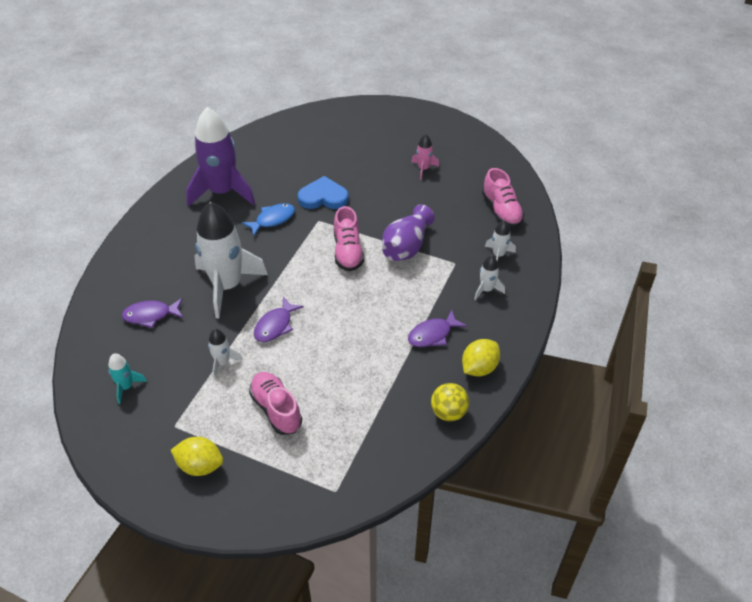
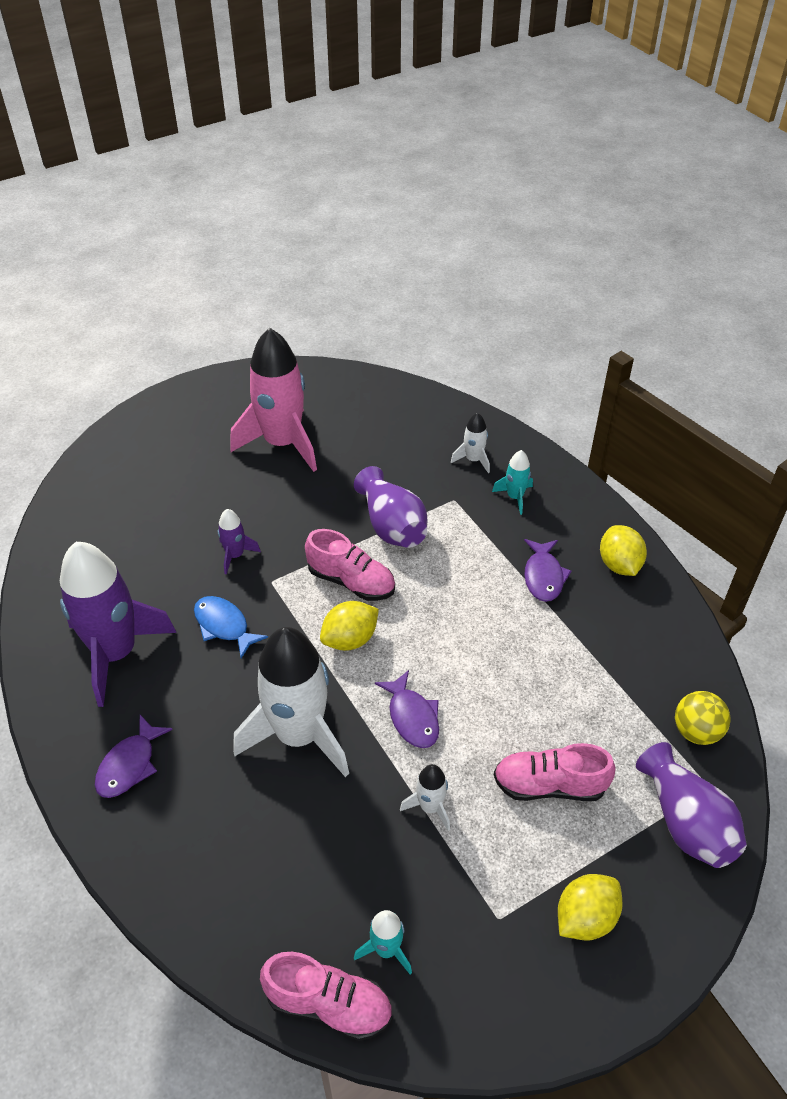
camera: 55 degrees left, 0 degrees up
purple fish [122,298,183,328] -> purple fish moved to [95,715,173,798]
blue fish [242,203,295,236] -> blue fish turned 45 degrees counterclockwise [194,596,268,658]
blue heart [298,176,349,209] -> purple rocket [218,509,261,574]
pink rocket [411,134,439,180] -> pink rocket [230,328,317,472], size x2.29
yellow ball [431,383,469,421] -> yellow ball moved to [675,691,731,745]
white rocket [474,255,505,300] -> turquoise rocket [492,450,533,515]
pink shoe [482,168,525,227] -> pink shoe moved to [260,952,392,1041]
none -> yellow lemon [320,601,379,651]
none -> purple vase [636,742,747,868]

